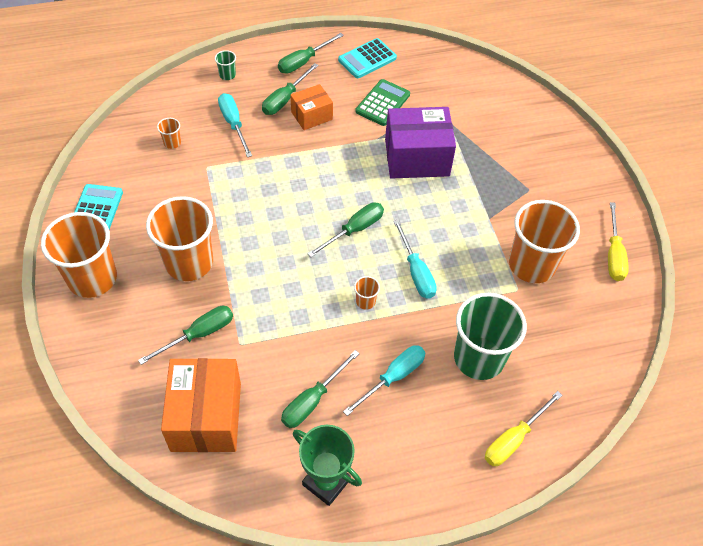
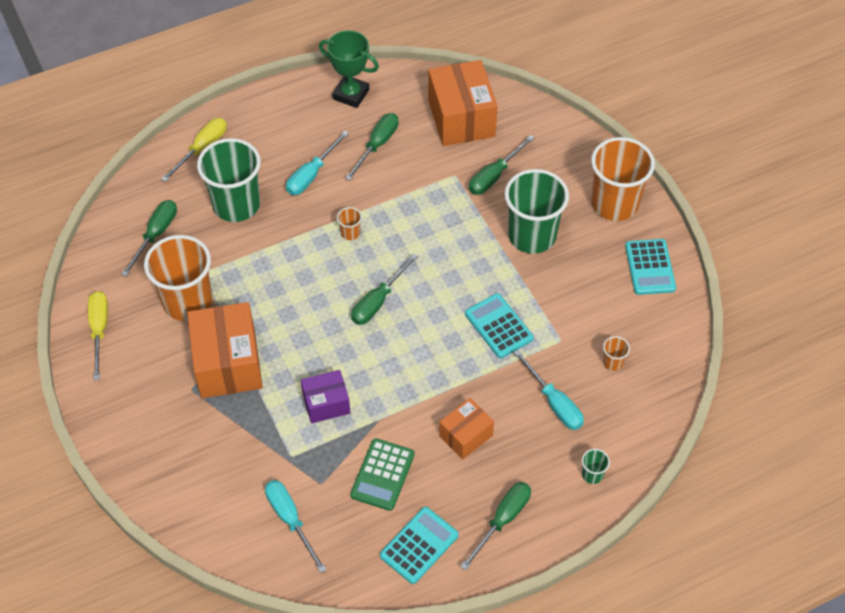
camera: 170 degrees right, 0 degrees up
orange cup [146,196,213,281] -> green cup [504,169,569,254]
green screwdriver [262,63,319,115] -> green screwdriver moved to [121,200,177,276]
purple box [385,107,456,179] -> purple box [301,370,350,424], size x0.56
turquoise screwdriver [394,219,437,299] -> turquoise screwdriver moved to [265,480,327,573]
none -> orange box [187,302,263,398]
none -> turquoise calculator [465,293,533,358]

